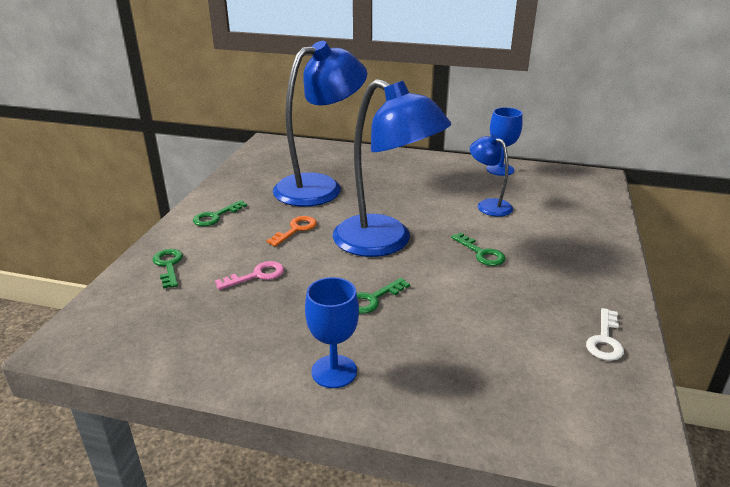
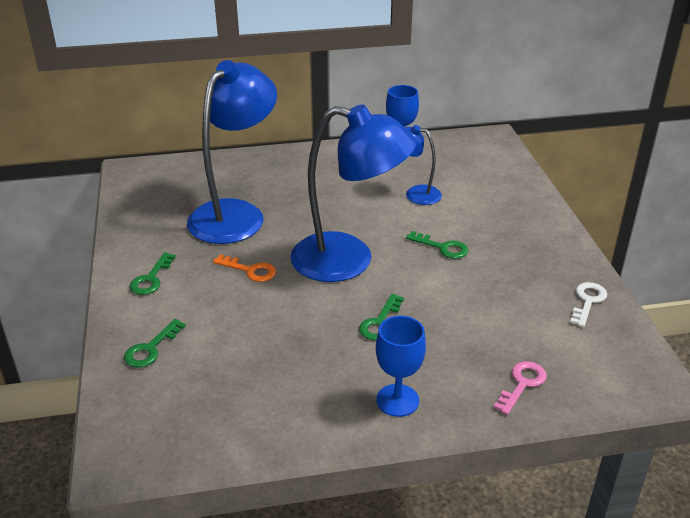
camera: 25 degrees left, 5 degrees up
green key [153,249,183,288] -> green key turned 105 degrees counterclockwise [124,319,186,368]
pink key [215,261,284,290] -> pink key moved to [494,361,547,415]
orange key [267,216,317,246] -> orange key turned 105 degrees clockwise [213,254,276,282]
white key [586,308,624,361] -> white key turned 150 degrees counterclockwise [570,282,607,327]

